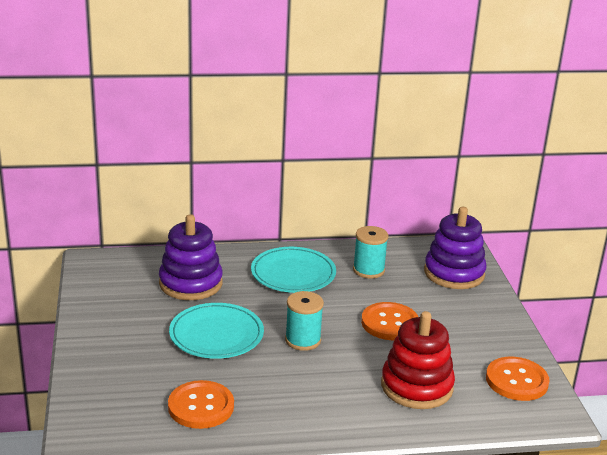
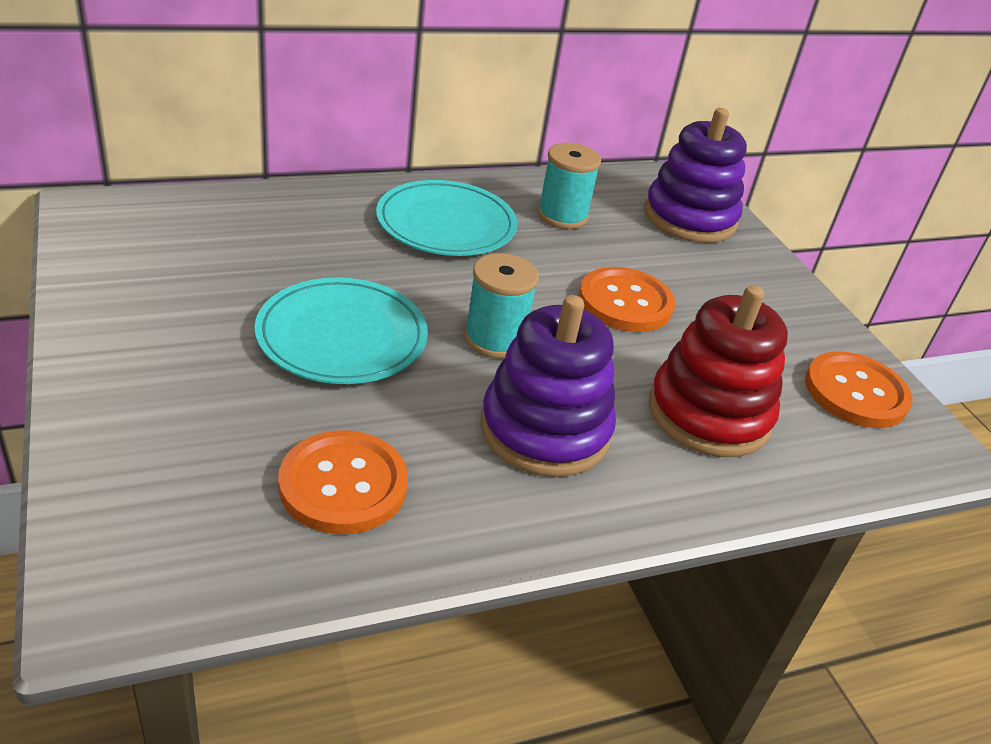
camera: 15 degrees left, 10 degrees up
purple stacking toy [159,214,223,300] -> purple stacking toy moved to [480,295,616,477]

